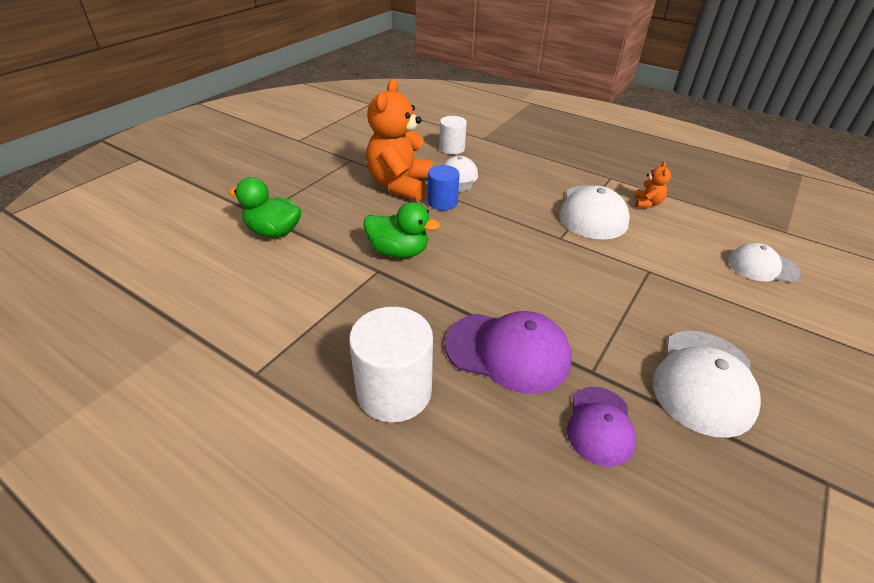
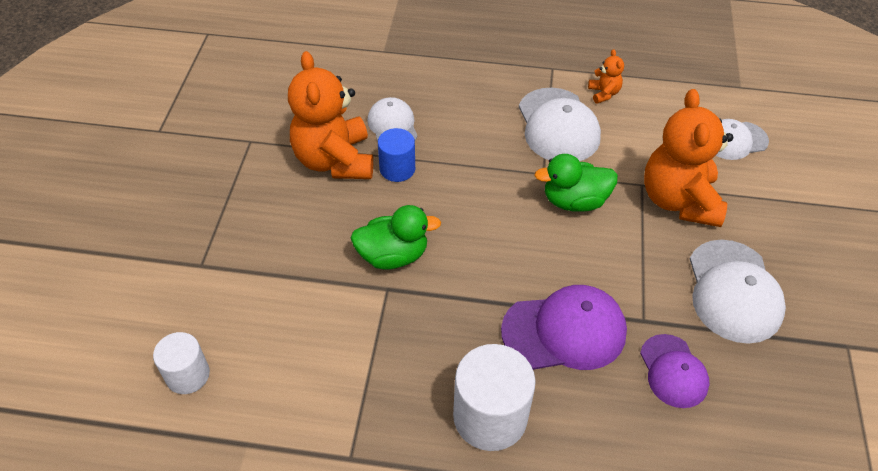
camera: 25 degrees left, 10 degrees up
green duck [229,177,301,237] -> green duck moved to [534,154,618,211]
white cylinder [439,116,467,154] -> white cylinder moved to [153,332,210,394]
none -> orange teddy bear [644,89,733,227]

